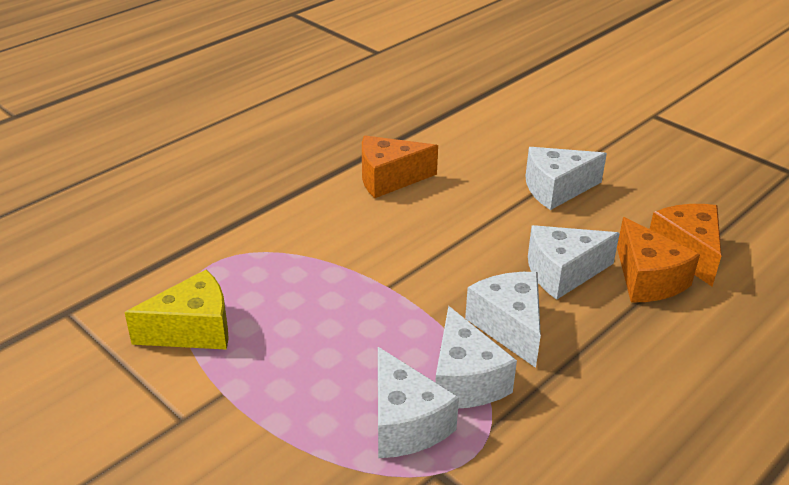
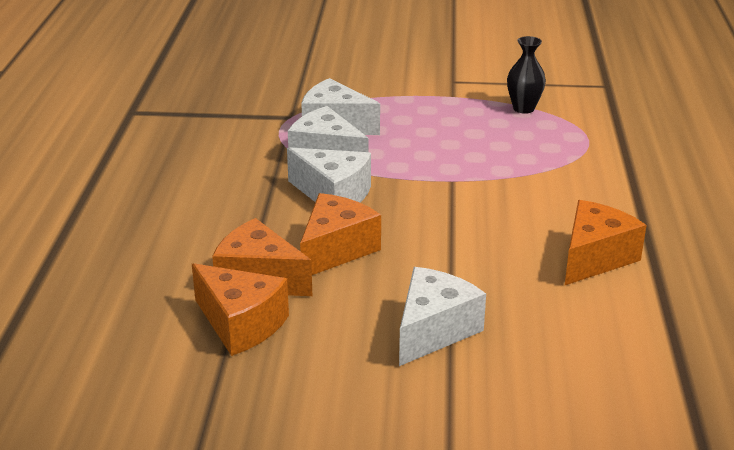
camera: 140 degrees right, 5 degrees down
yellow cheese [124,270,229,350] -> black vase [507,36,546,114]
white cheese [528,225,620,300] -> orange cheese [300,193,381,275]

